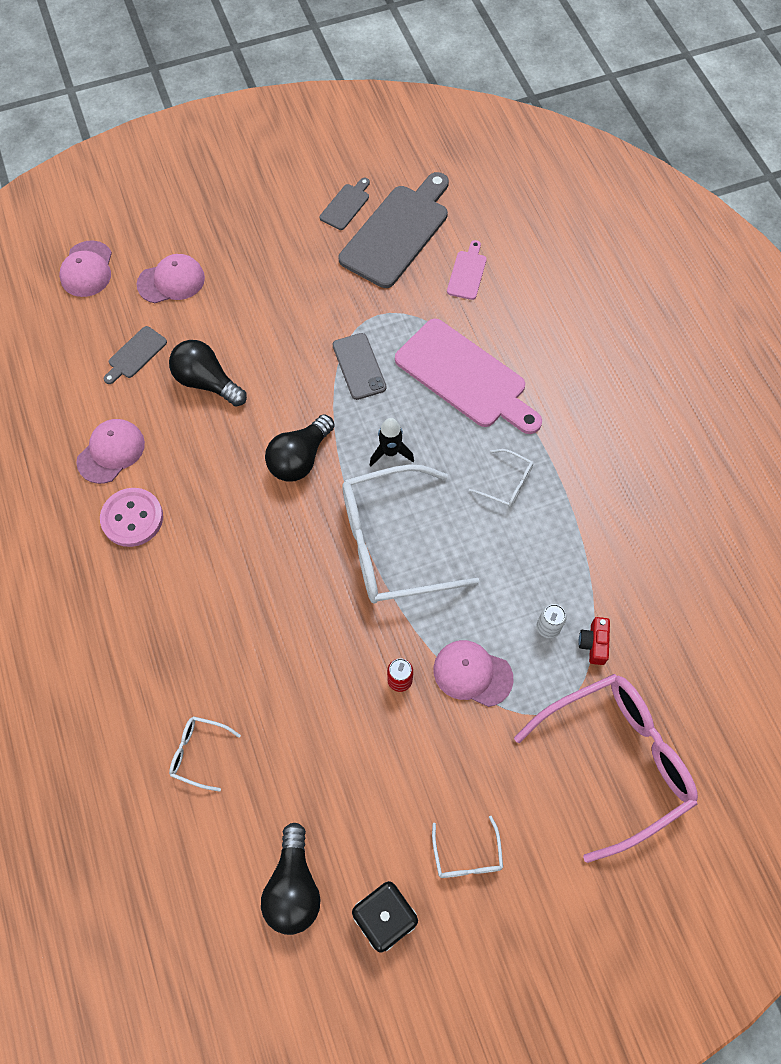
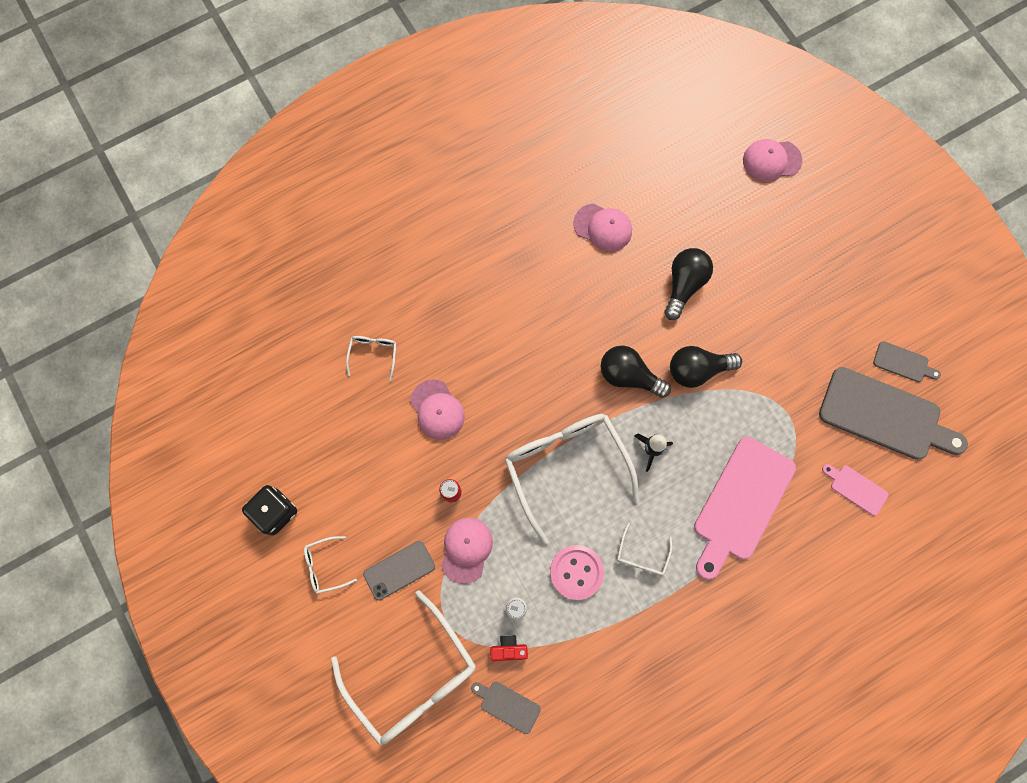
camera: 80 degrees right, 10 degrees up
pink button [100,488,163,547] -> pink button moved to [550,545,604,600]
grey cutting board [104,326,167,384] -> grey cutting board moved to [471,681,541,734]
pink cap [137,254,205,303] -> pink cap moved to [410,379,465,440]
black light bulb [261,823,321,935] -> black light bulb moved to [670,346,742,388]
grey phone [333,333,386,400] -> grey phone moved to [363,541,435,600]
pink cutting board [447,240,487,300] -> pink cutting board turned 150 degrees counterclockwise [822,464,889,516]
pink glasses [514,674,698,863] -> white glasses [331,590,476,745]

